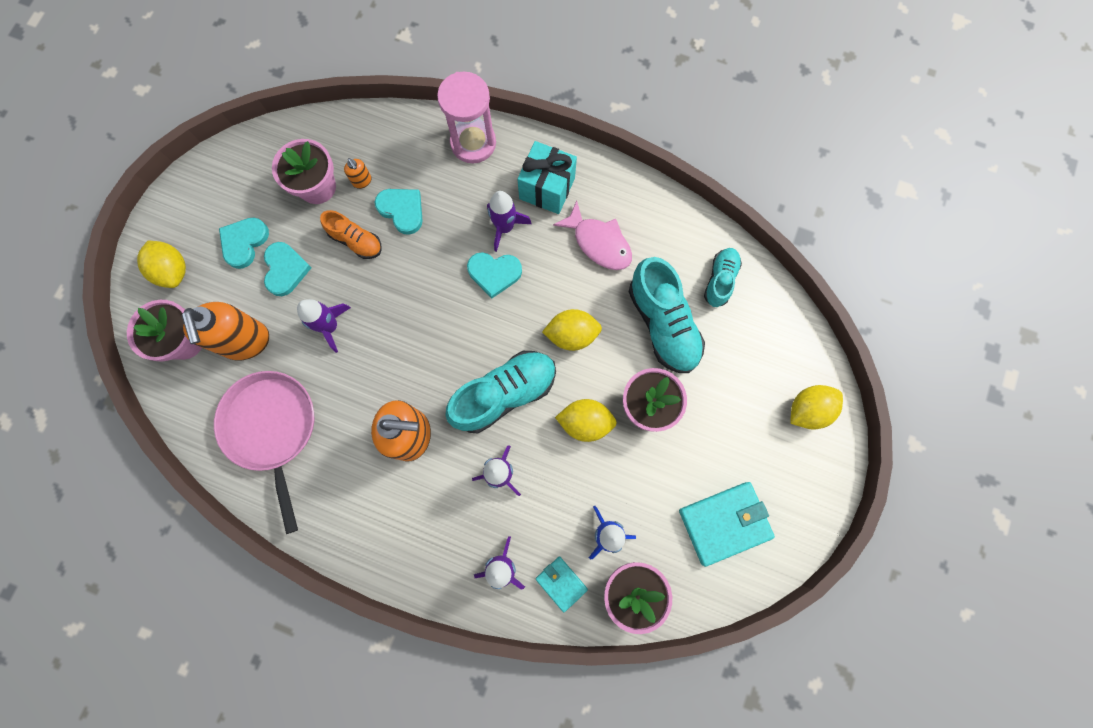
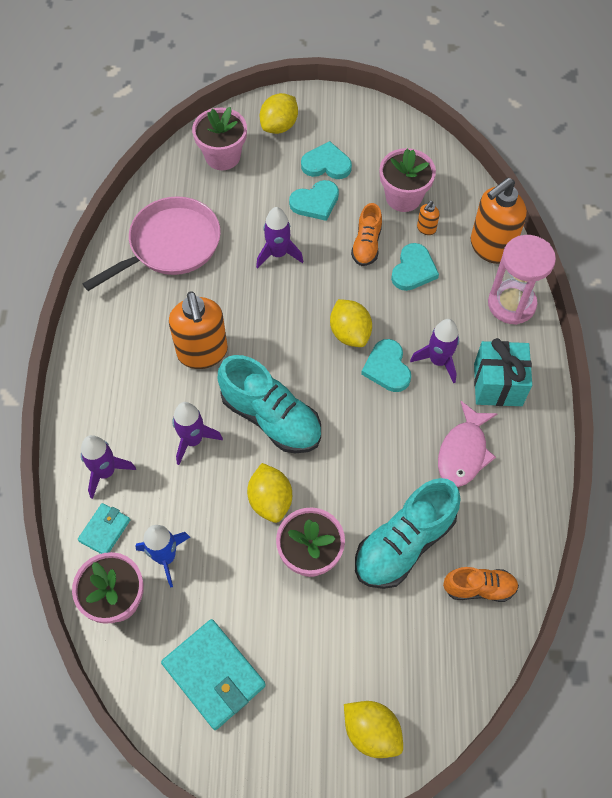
camera: 70 degrees right, 15 degrees down
orange soap dispenser [182,302,269,361] -> orange soap dispenser moved to [471,178,527,264]
yellow lemon [542,309,602,351] -> yellow lemon moved to [330,299,372,347]
turquoise shoe [704,248,742,307] -> orange shoe [443,567,519,602]

